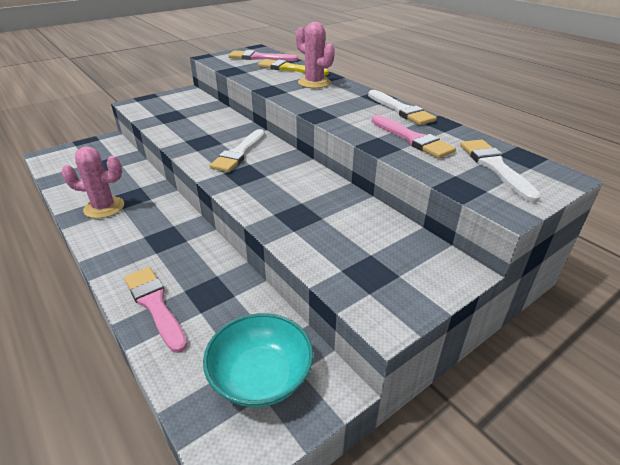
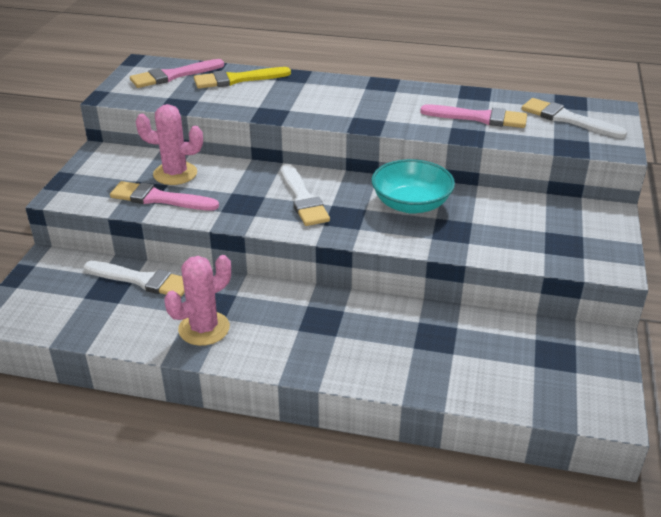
camera: 40 degrees left, 0 degrees up
pink brush [124,267,187,353] -> pink brush moved to [110,181,219,210]
turquoise bowl [203,313,313,407] -> turquoise bowl moved to [372,159,455,214]
pink cactus [296,22,335,88] -> pink cactus moved to [135,104,203,185]
white brush [368,90,437,125] -> white brush moved to [84,261,185,297]

